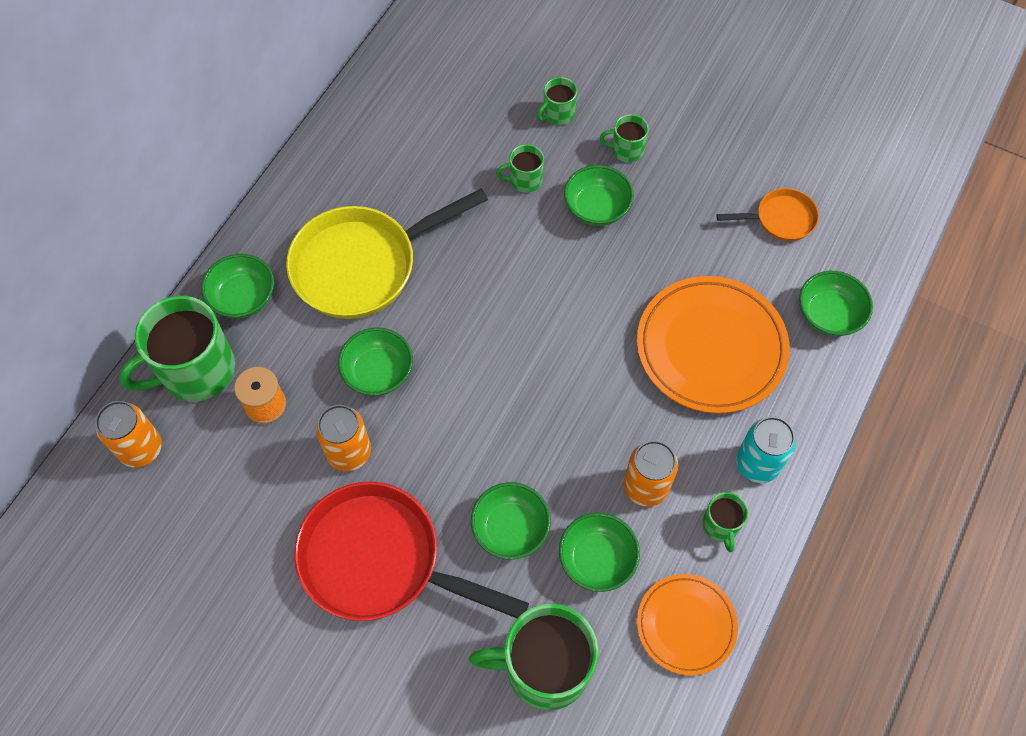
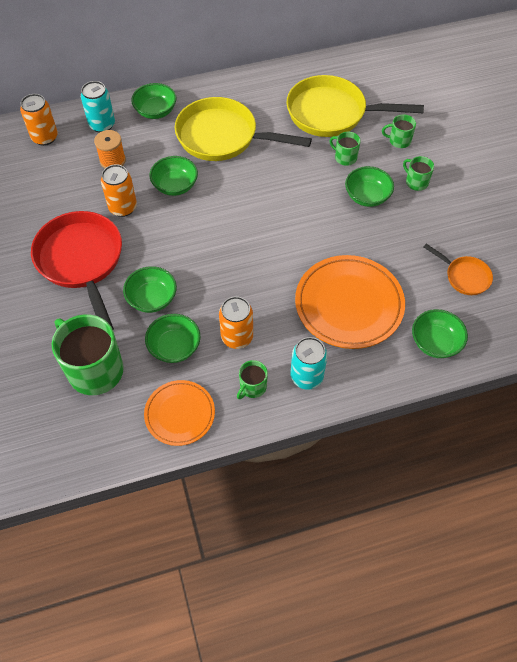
camera: 45 degrees right, 5 degrees down
green mug [119,296,235,401] -> turquoise can [81,81,115,133]
none -> yellow pan [287,75,424,137]

